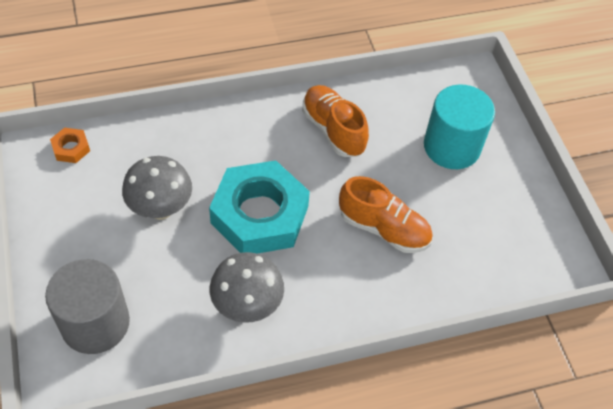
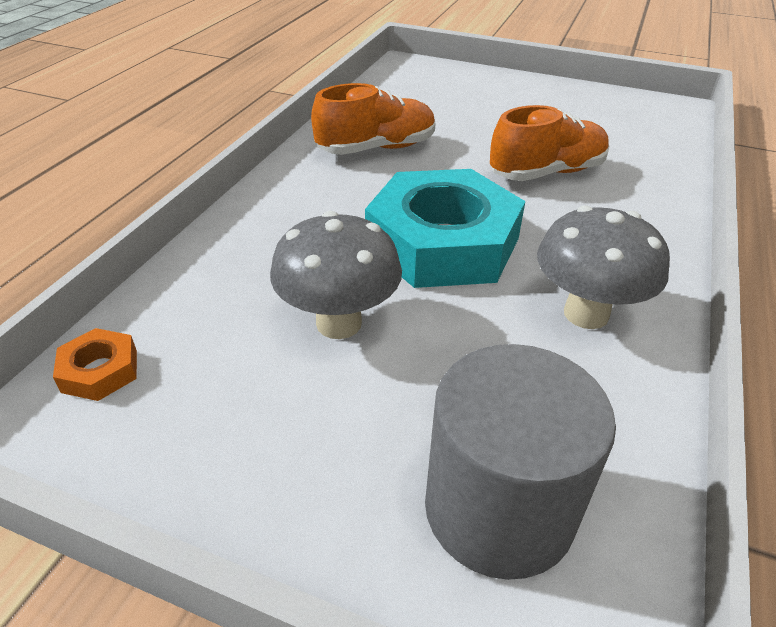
camera: 50 degrees left, 15 degrees down
orange shoe [302,85,369,157] -> orange shoe turned 150 degrees clockwise [311,83,435,155]
turquoise cylinder [424,84,495,169] -> none

